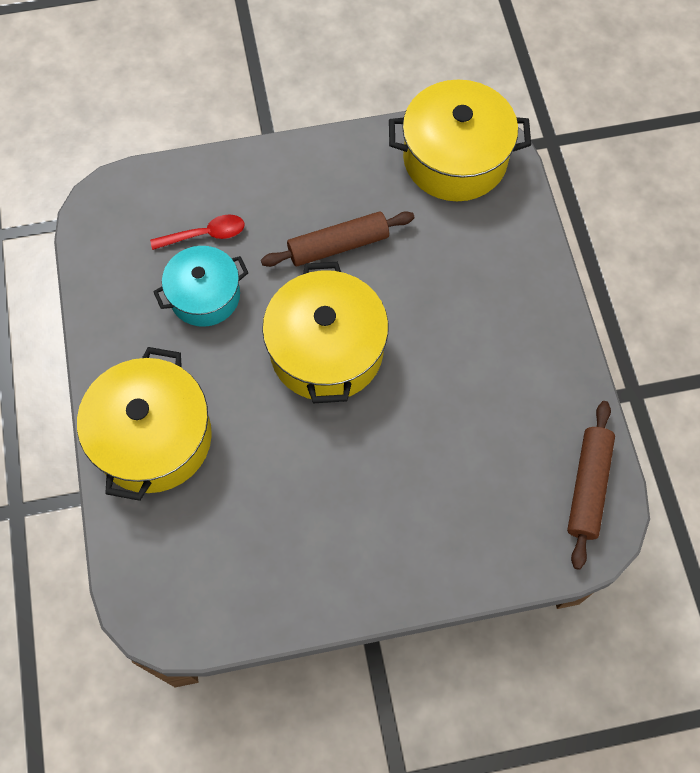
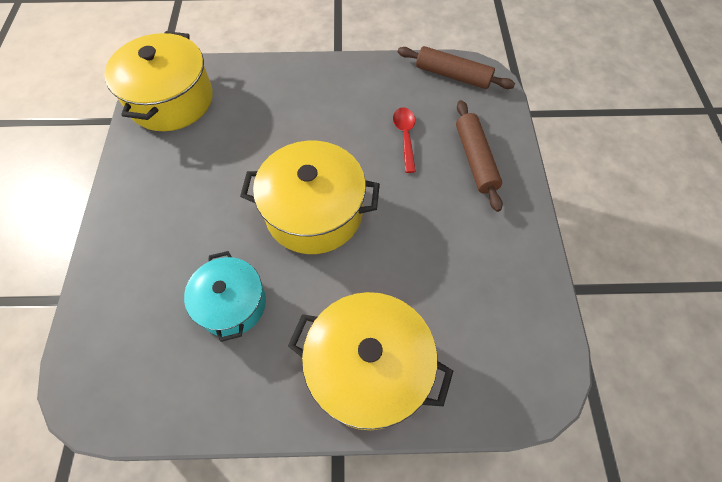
camera: 80 degrees left, 5 degrees down
red spoon [150,214,244,250] -> red spoon moved to [393,107,416,173]
brown rolling pin [261,211,415,267] -> brown rolling pin moved to [456,100,503,212]

